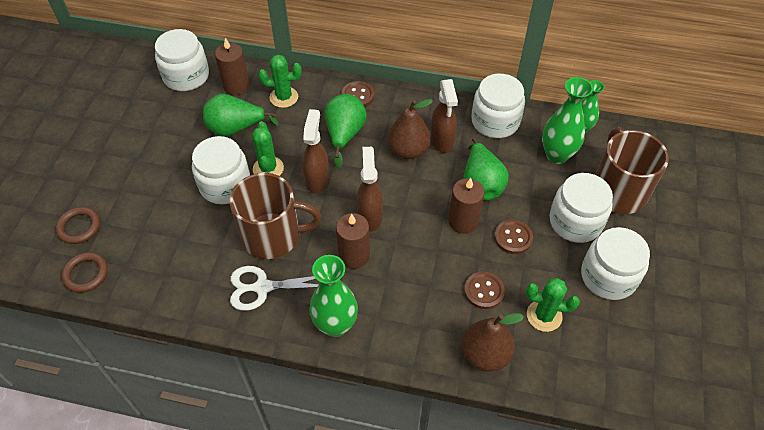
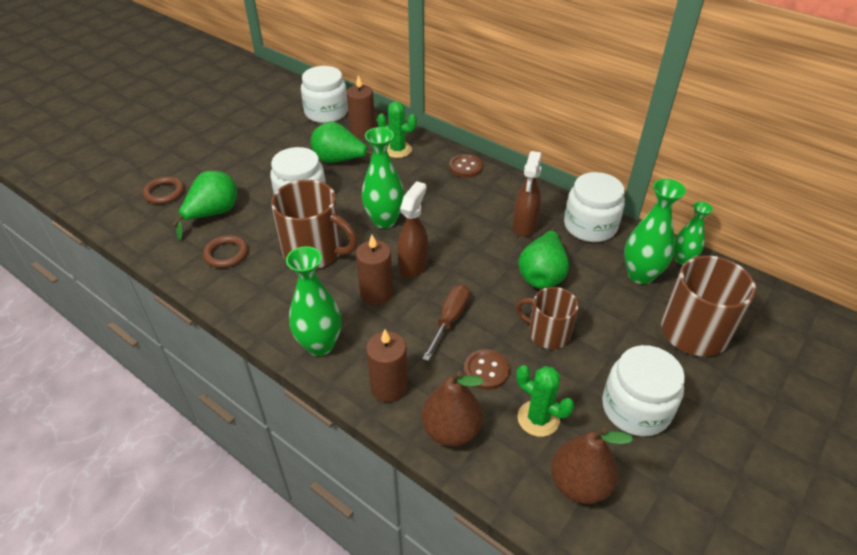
camera: 25 degrees right, 10 degrees down
brown ring [61,252,108,293] -> brown ring moved to [203,235,248,268]
white scissors [230,266,319,311] -> none
green cactus [252,121,284,176] -> none
brown spray bottle [302,109,329,194] -> green vase [361,127,405,229]
green pear [324,94,367,169] -> green pear moved to [172,171,237,241]
brown pear [387,99,433,159] -> brown pear moved to [551,427,633,504]
brown candle [448,178,485,234] -> brown candle moved to [366,329,408,402]
brown button [494,220,533,254] -> brown mug [515,287,579,349]
white jar [549,173,613,243] -> none
none -> brown screwdriver [422,284,470,361]

